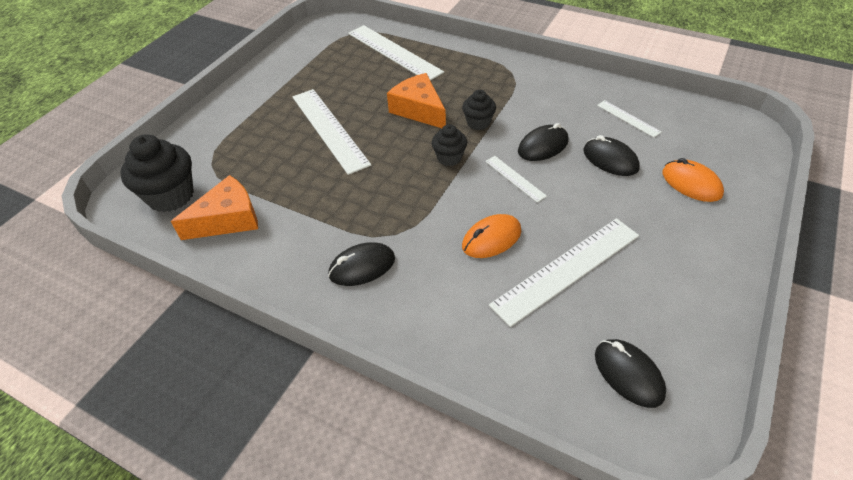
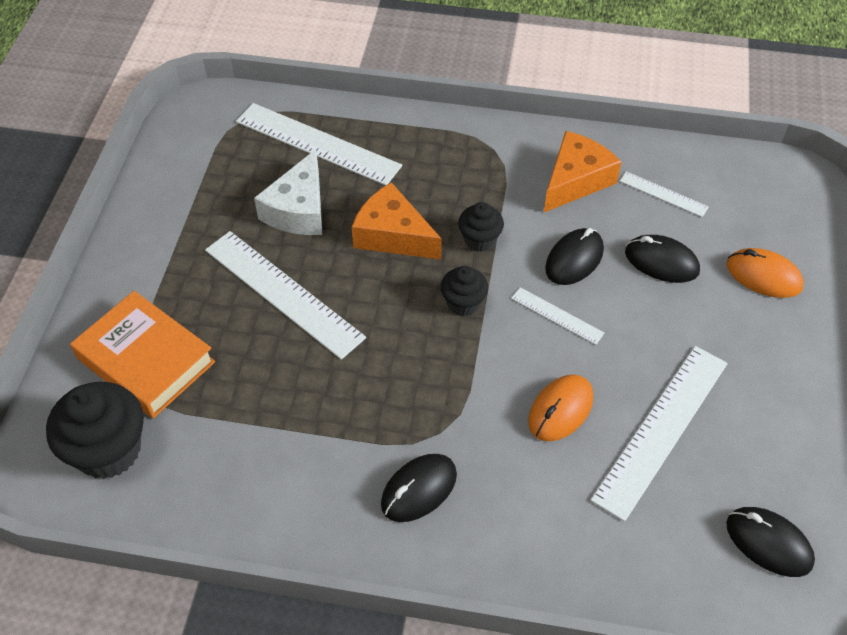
camera: 20 degrees left, 5 degrees up
orange cheese [171,175,258,240] -> orange cheese moved to [544,131,621,212]
none -> orange book [70,291,215,418]
none -> white cheese [254,149,322,235]

